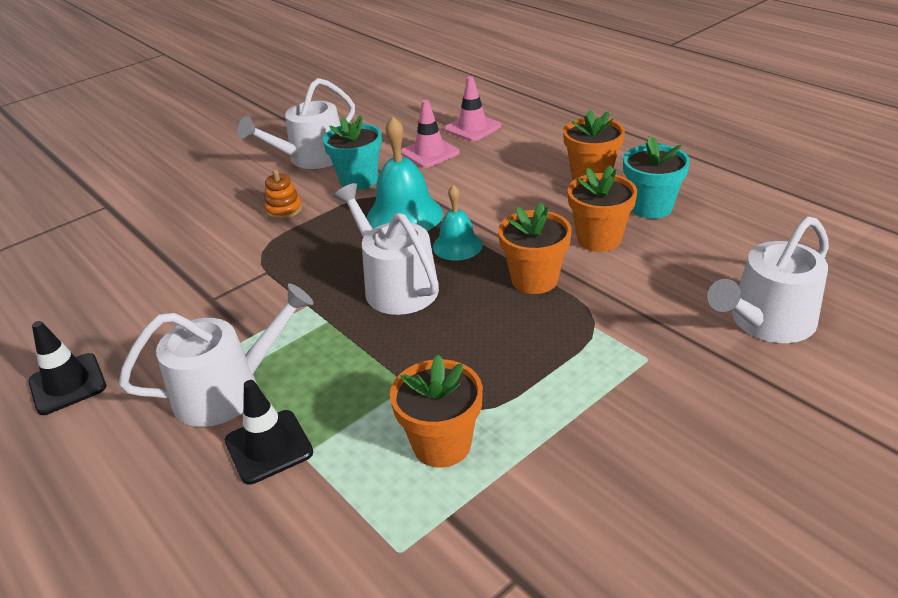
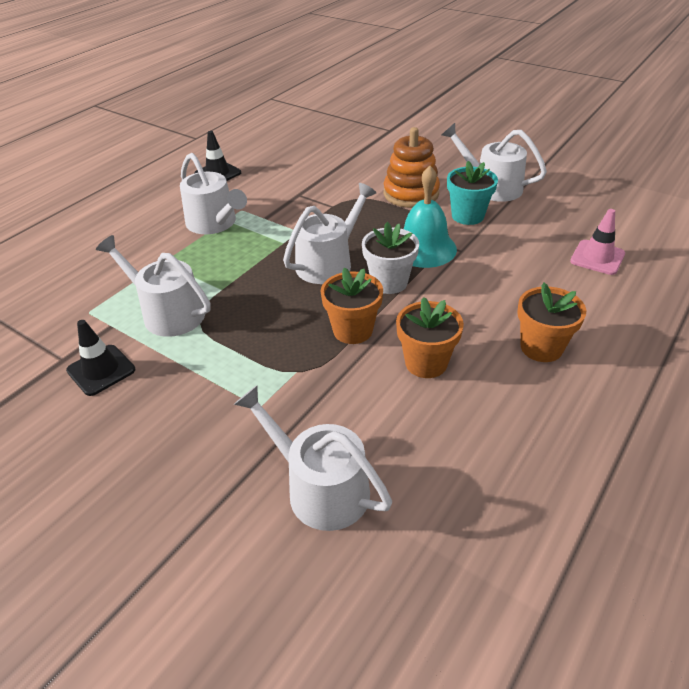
camera: 75 degrees right, 5 degrees up
black traffic cone [225,380,313,485] -> black traffic cone moved to [66,320,135,396]
orange stacking toy [264,169,302,219] -> orange stacking toy [383,127,440,208], size x1.98
orange flower pot [390,355,483,468] -> white watering can [96,235,210,337]
pink traffic cone [401,100,460,168] -> none
turquoise bell [433,185,483,261] -> white flower pot [362,222,419,294]
turquoise flower pot [623,136,690,219] -> none

